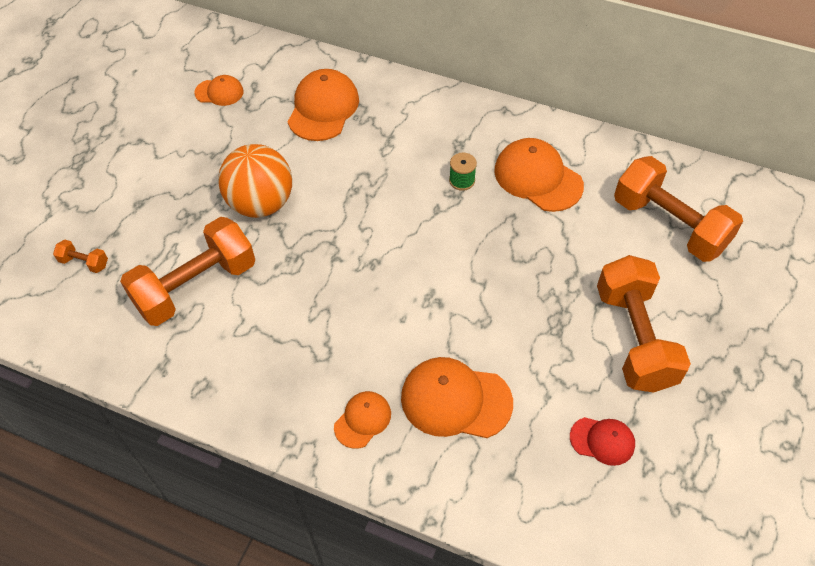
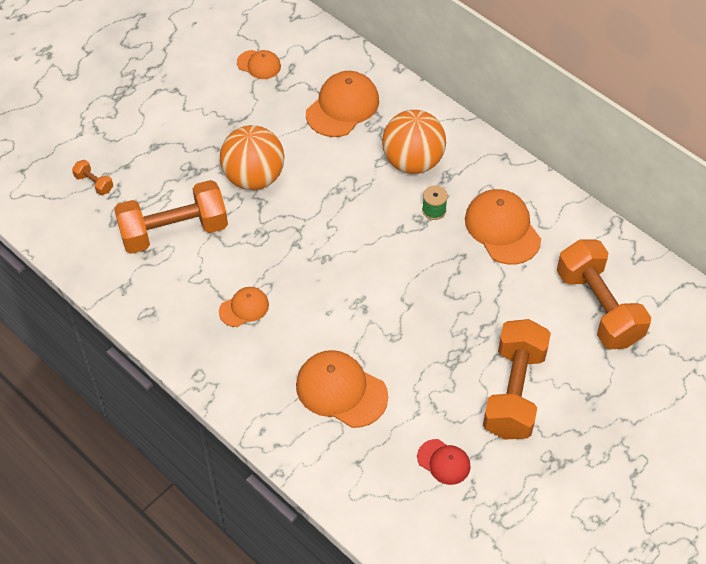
camera: 20 degrees right, 0 degrees up
orange cap [334,391,391,449] -> orange cap moved to [219,287,269,327]
none -> orange ball [382,110,446,174]

